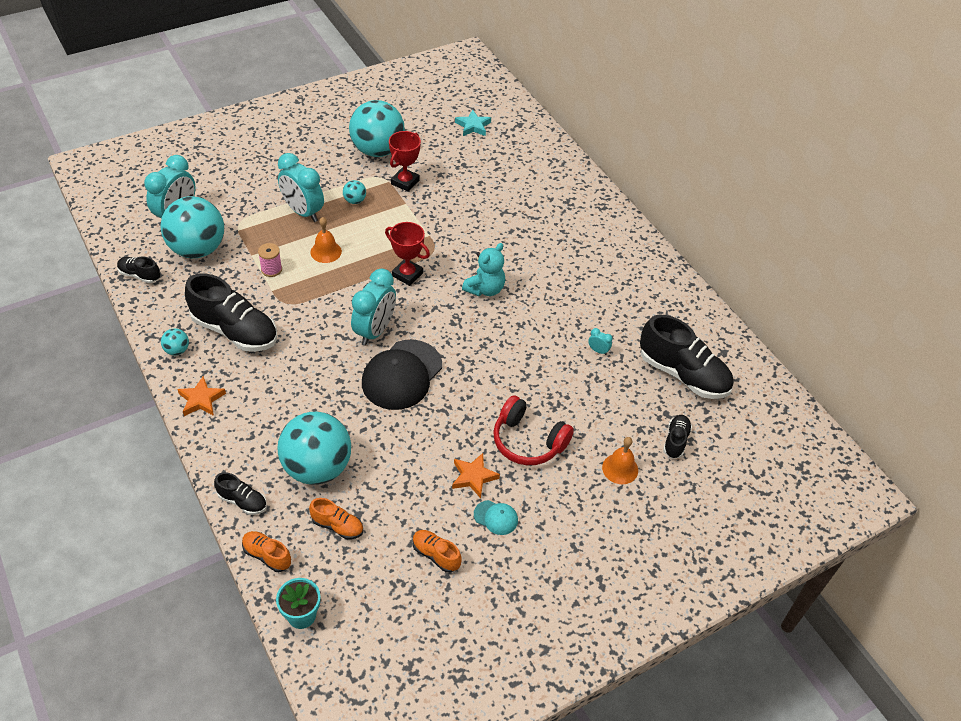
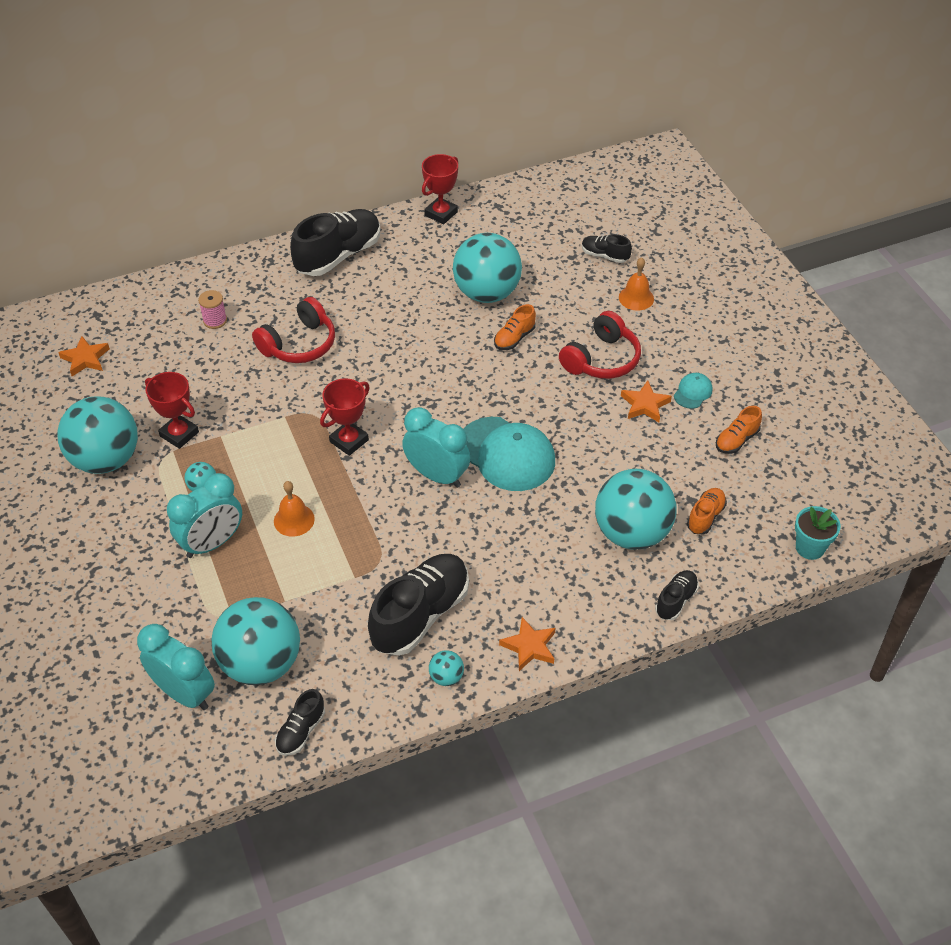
camera: 80 degrees left, 0 degrees up
orange shoe [242,531,291,572] -> orange shoe moved to [494,304,536,350]
pink spool [258,243,282,277] -> pink spool moved to [198,290,227,329]
black cap [362,340,442,410] -> turquoise cap [464,417,555,491]
turquoise star [455,109,491,136] -> orange star [58,336,110,376]
turquoise teddy bear [462,243,505,296] -> none
turquoise clock [588,328,612,355] -> turquoise ball [453,233,522,303]
black shoe [640,315,734,399] -> black shoe moved to [290,209,380,276]
none -> red headphones [252,297,335,363]
none -> red trophy [422,154,458,225]

